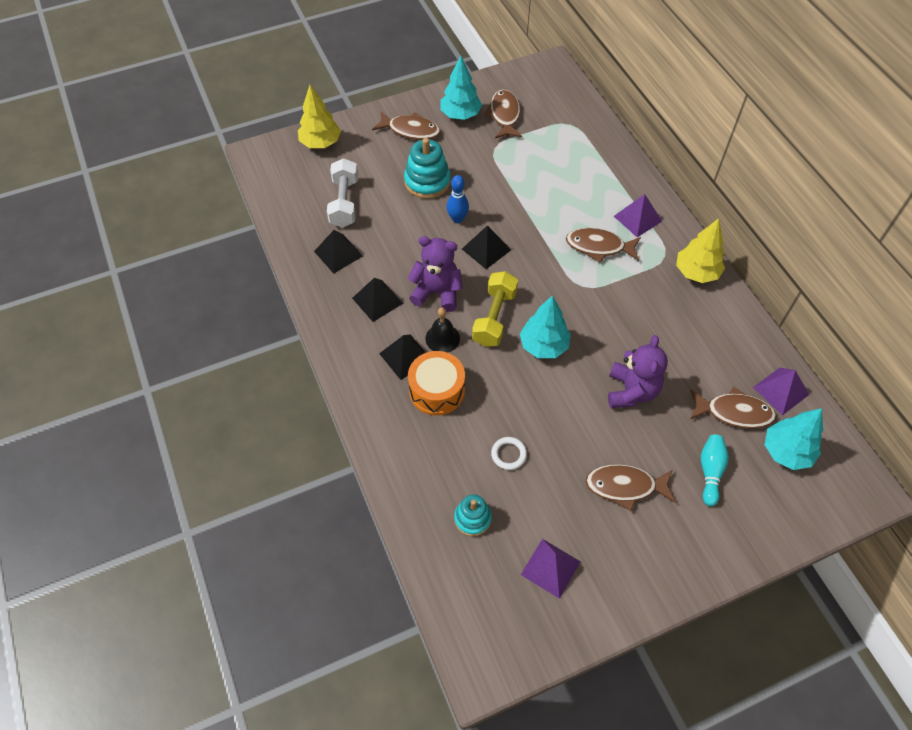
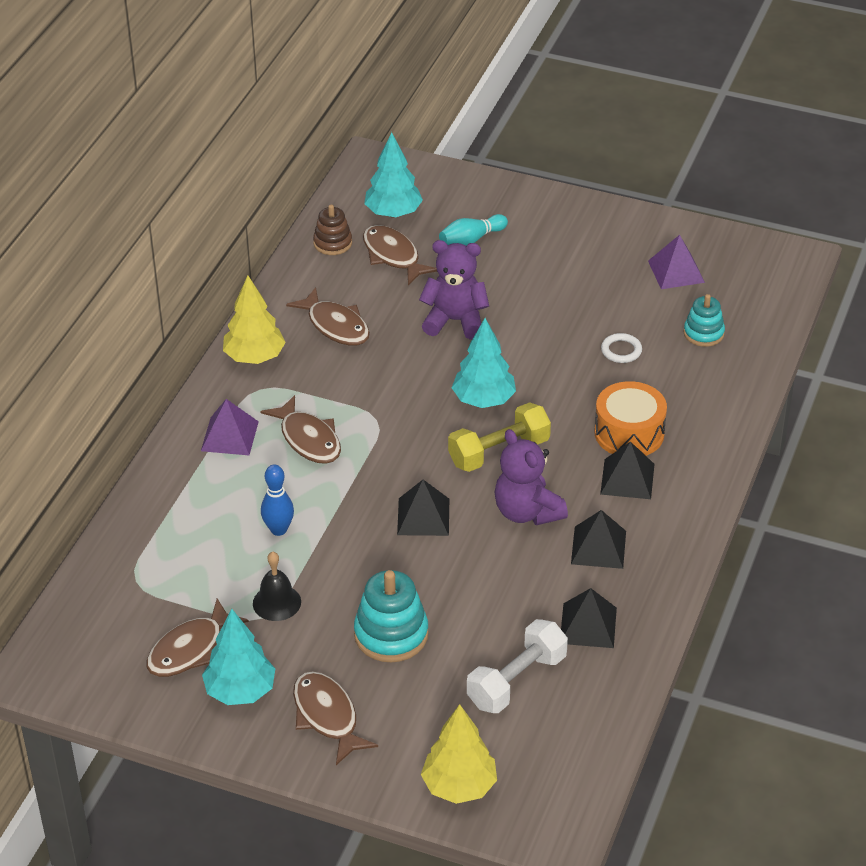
camera: 135 degrees left, 15 degrees down
black bell [425,307,460,353] -> black bell moved to [253,552,301,621]
blue bowling pin [447,175,469,223] -> blue bowling pin moved to [261,465,294,536]
brown fish [585,464,676,511] -> brown fish moved to [286,287,370,346]
purple teddy bear [608,335,668,408] -> purple teddy bear turned 45 degrees clockwise [419,240,489,340]
purple pyramid [753,368,809,415] -> brown stacking toy [313,205,352,255]

